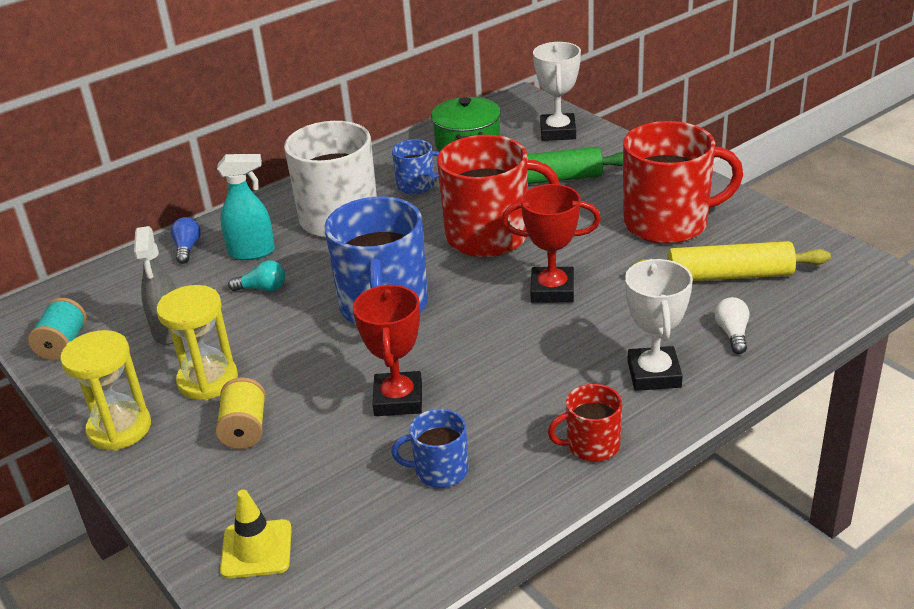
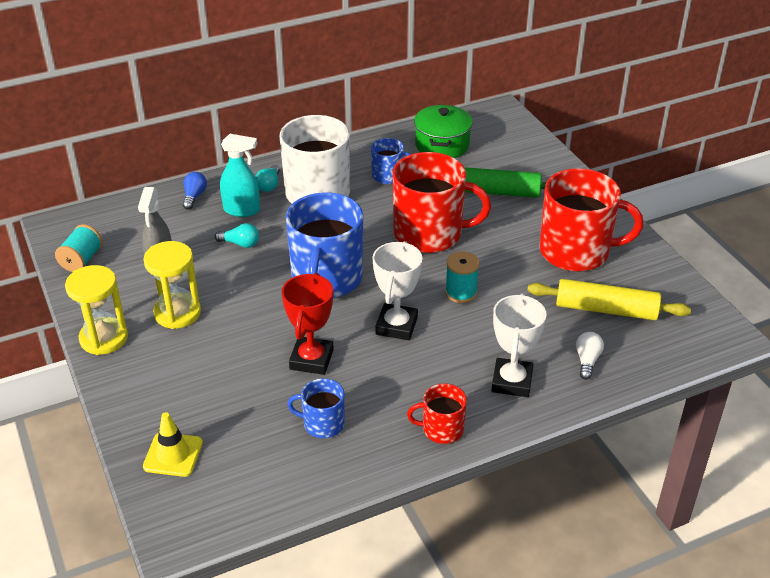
camera: 10 degrees right, 5 degrees up
yellow spool [215,377,266,449] -> none
red trophy [502,184,601,303] -> turquoise spool [445,251,479,303]
white trophy [533,42,581,141] -> white trophy moved to [373,241,422,340]
none -> turquoise light bulb [255,165,280,192]

